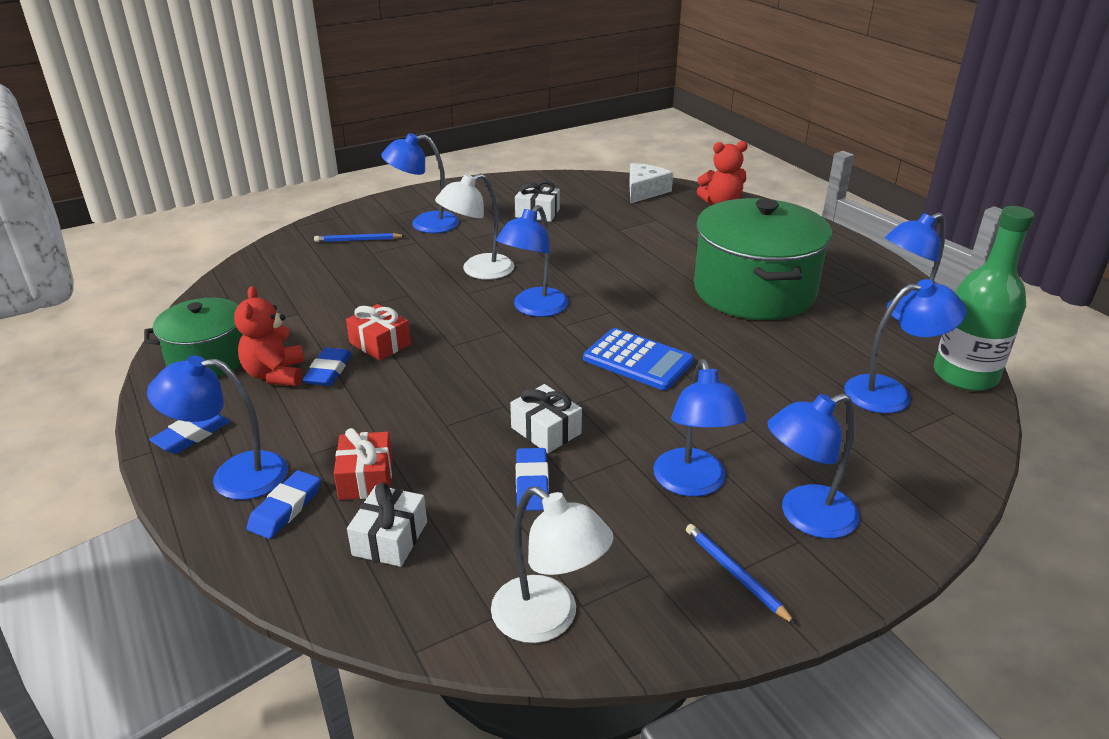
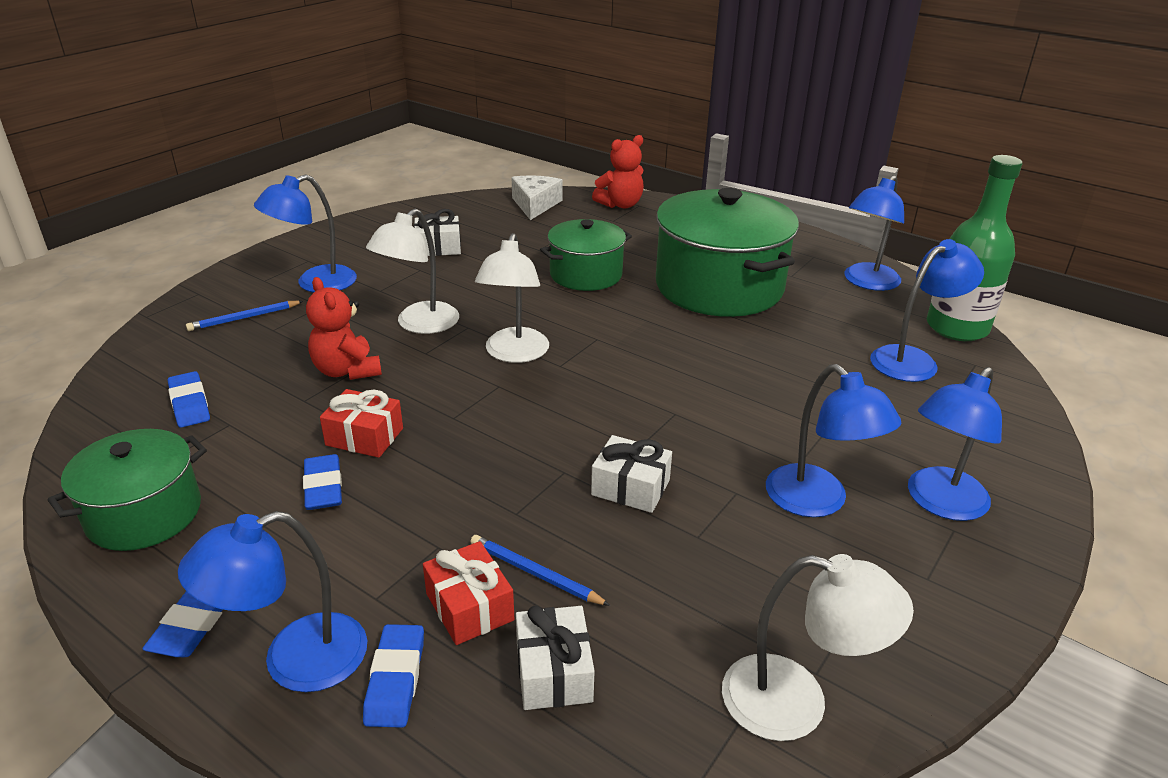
camera: 25 degrees left, 0 degrees up
red teddy bear [234,286,305,386] -> red teddy bear moved to [306,277,382,380]
blue lamp [496,205,569,317] -> white lamp [475,233,549,363]
blue eraser [516,448,549,511] -> blue eraser moved to [168,371,210,428]
blue calculator [583,328,694,390] -> none
blue pencil [686,524,796,625] -> blue pencil moved to [470,535,610,606]
none -> green pot [540,219,632,291]

